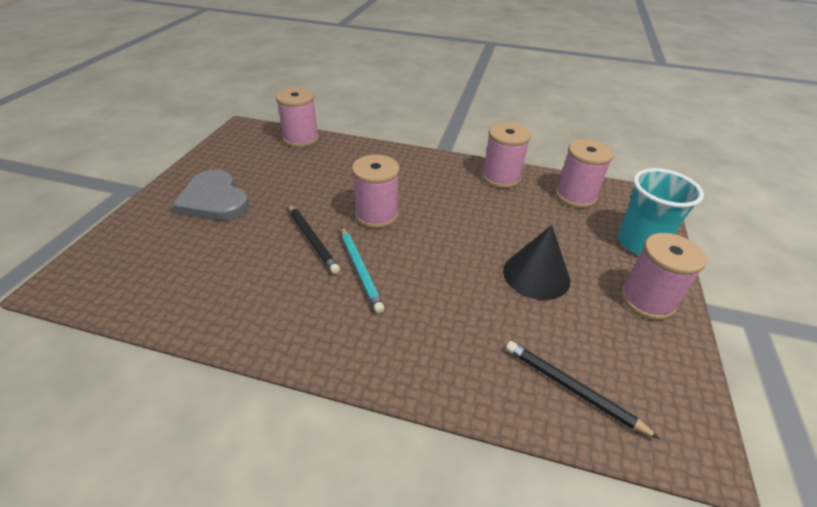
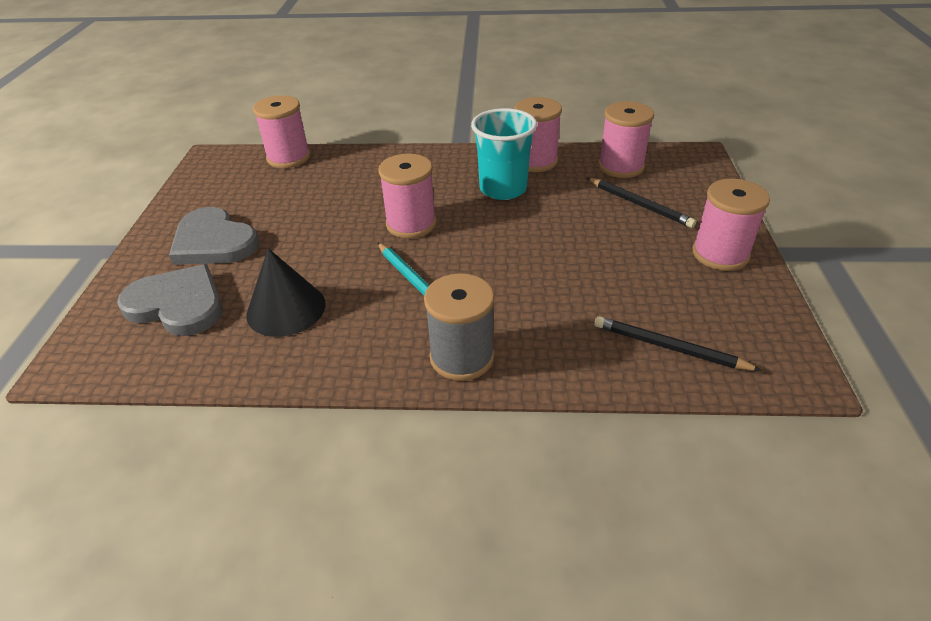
camera: 10 degrees left, 0 degrees up
black pencil [288,204,340,274] -> black pencil moved to [587,178,696,228]
black cone [503,225,570,300] -> black cone moved to [246,248,326,337]
turquoise cup [618,168,704,255] -> turquoise cup moved to [471,108,537,200]
none -> grey heart [117,264,223,336]
none -> grey spool [424,273,494,381]

